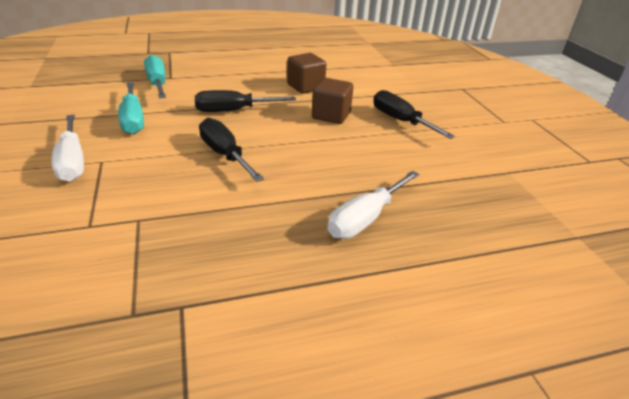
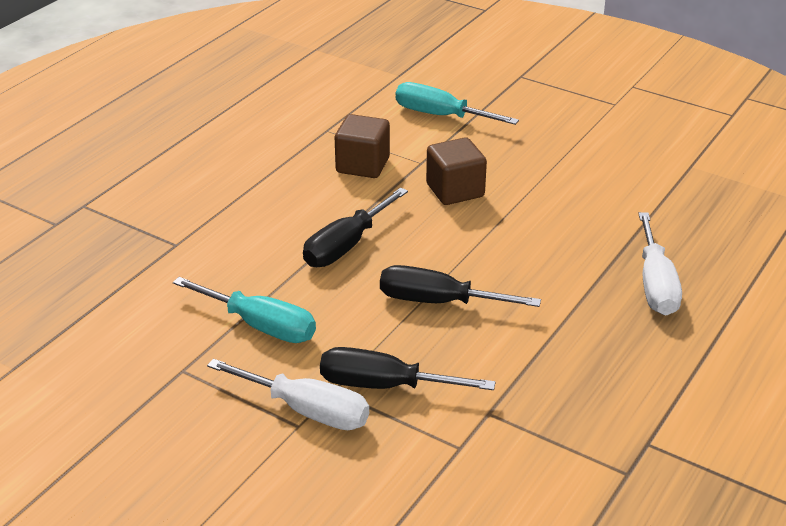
camera: 40 degrees left, 0 degrees up
turquoise screwdriver [144,55,166,98] -> turquoise screwdriver moved to [396,82,519,125]
black screwdriver [373,90,455,139] -> black screwdriver moved to [320,347,495,390]

